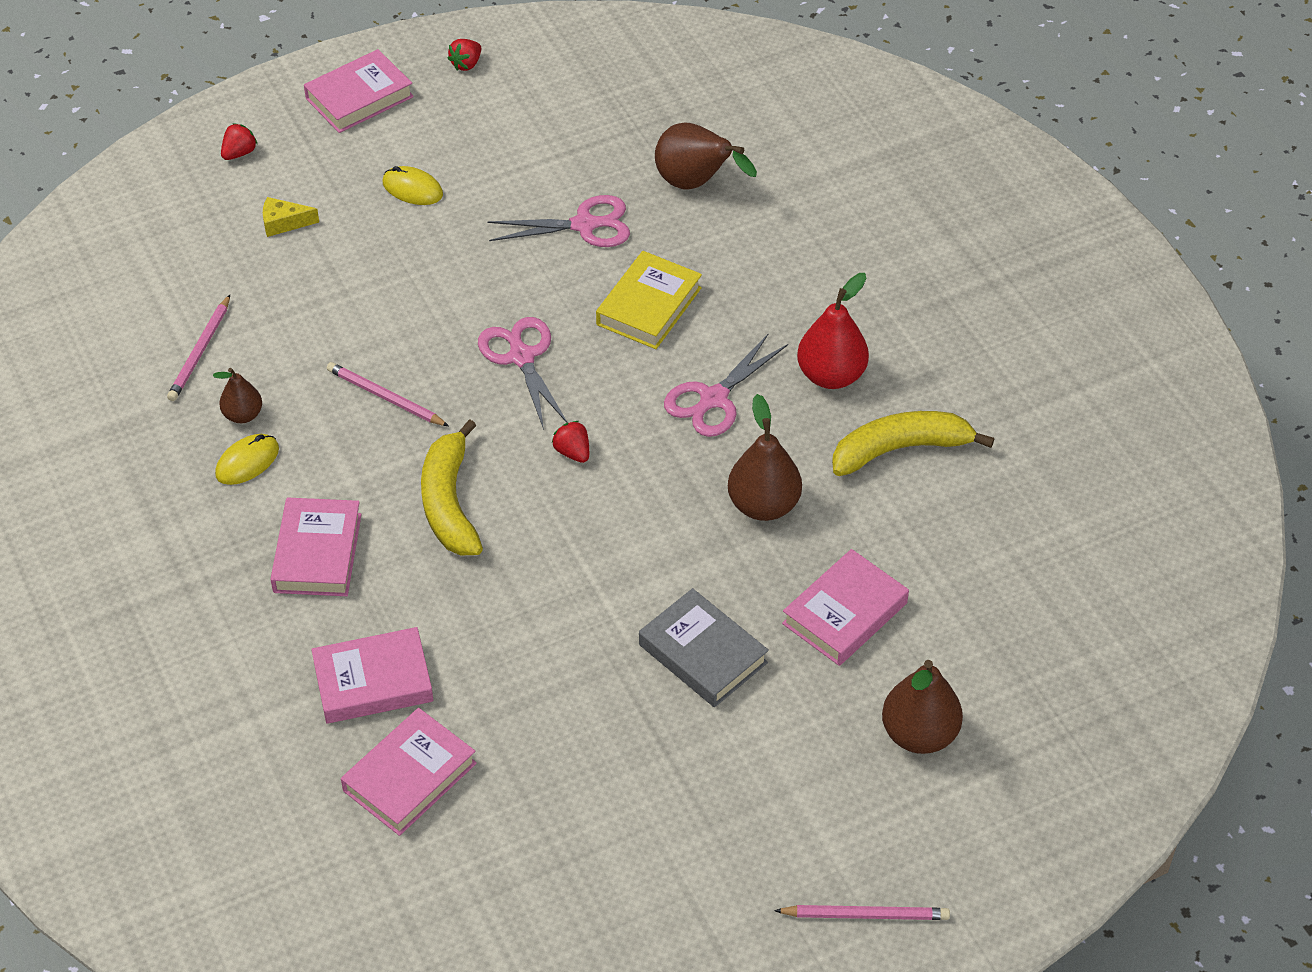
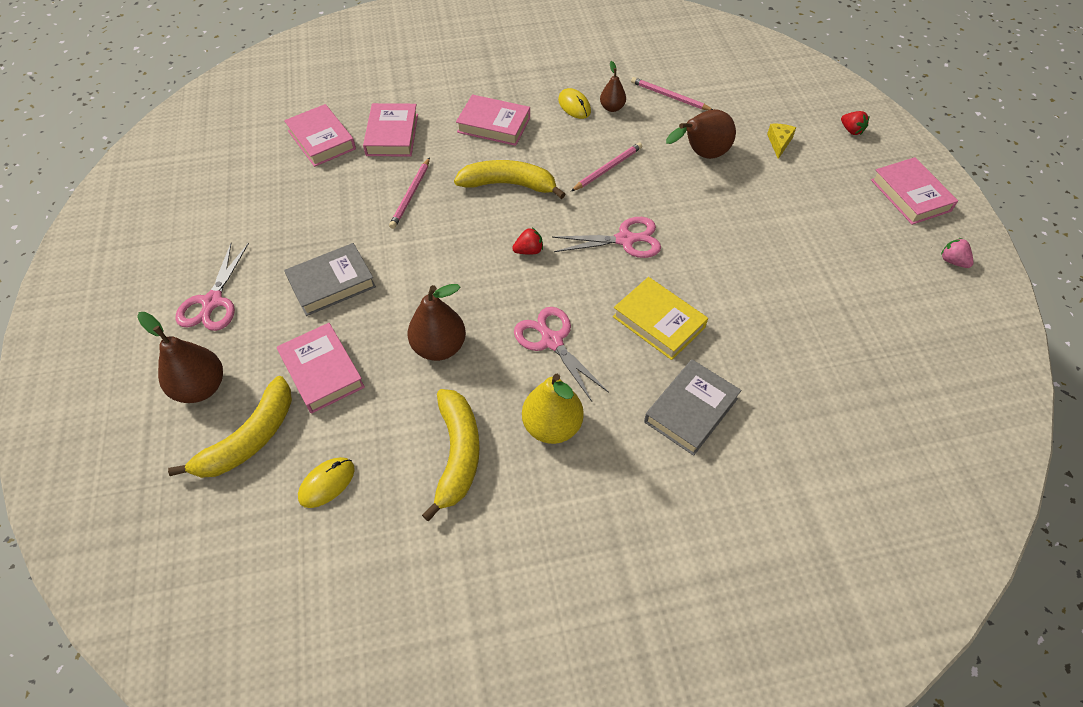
camera: 105 degrees right, 5 degrees up
yellow mouse [383,166,443,205] -> yellow mouse moved to [298,457,355,508]
red strawberry [447,39,481,71] -> pink strawberry [941,238,974,268]
pink scissors [487,195,630,247] -> pink scissors moved to [176,243,249,331]
brown pear [655,123,757,190] -> brown pear moved to [666,109,736,159]
pink pencil [774,905,950,920] -> pink pencil moved to [389,157,430,229]
red pear [797,273,869,389] -> yellow pear [522,374,584,444]
none -> yellow banana [168,376,292,478]
none -> grey book [644,359,741,456]

